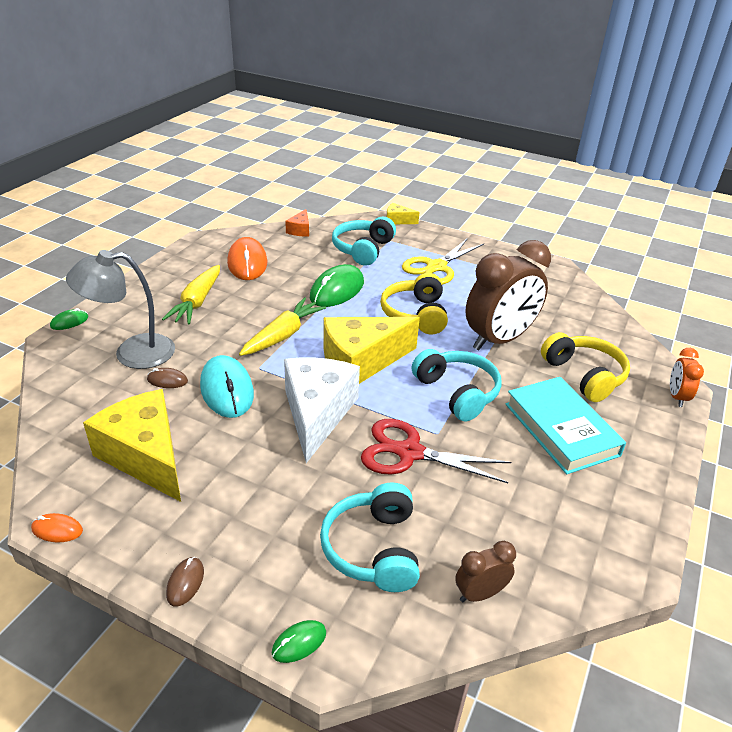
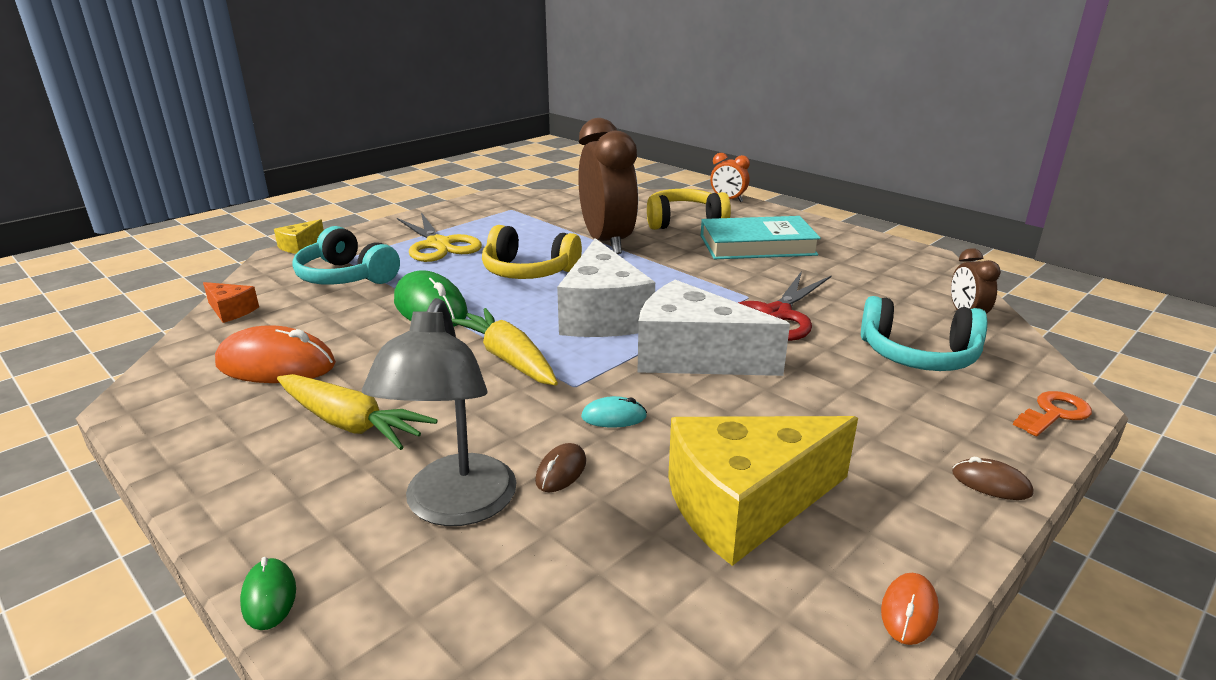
camera: 70 degrees left, 10 degrees down
turquoise mouse [200,355,254,418] -> turquoise mouse [581,396,647,428], size x0.47
green mouse [272,620,326,663] -> orange key [1013,391,1092,436]
yellow cheese [324,317,420,384] -> white cheese [557,238,655,337]
turquoise headphones [412,349,502,421] -> none

